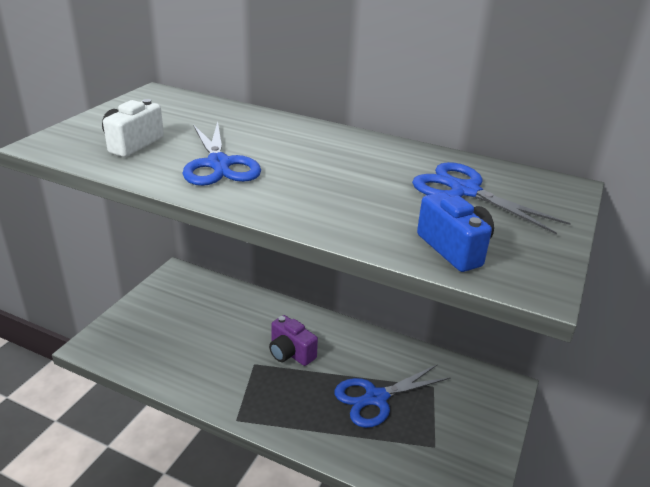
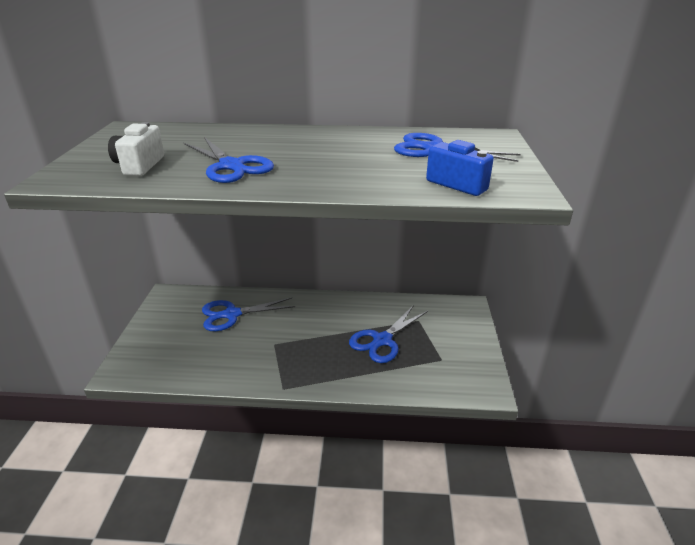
camera: 20 degrees left, 0 degrees up
purple camera [269,315,318,366] -> none
none -> blue scissors [202,298,296,331]

